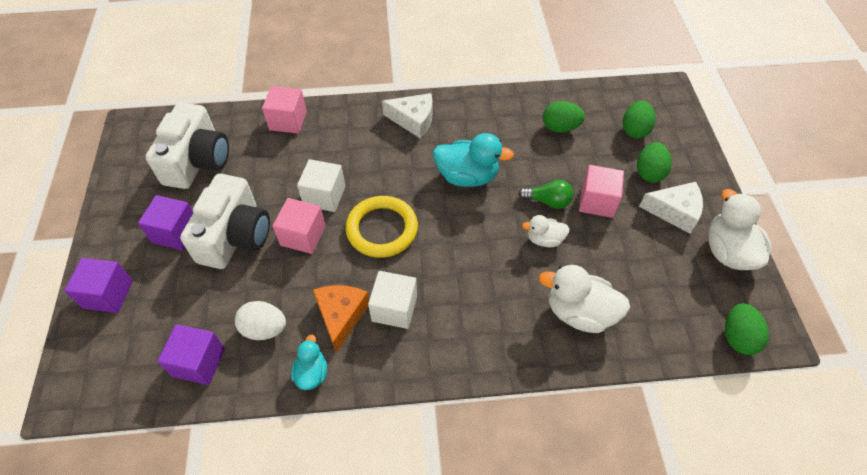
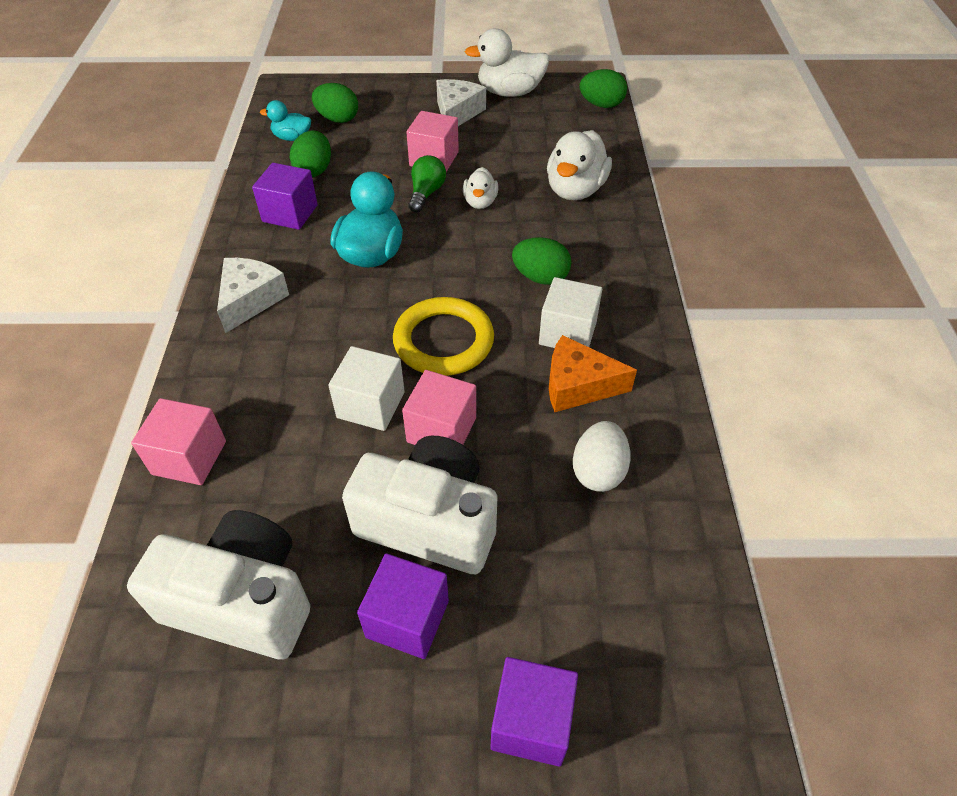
camera: 85 degrees left, 5 degrees down
purple cube [157,324,225,385] -> purple cube moved to [252,163,318,230]
turquoise duck [291,334,327,390] -> turquoise duck moved to [260,100,311,141]
green egg [637,142,672,183] -> green egg moved to [512,237,571,285]

